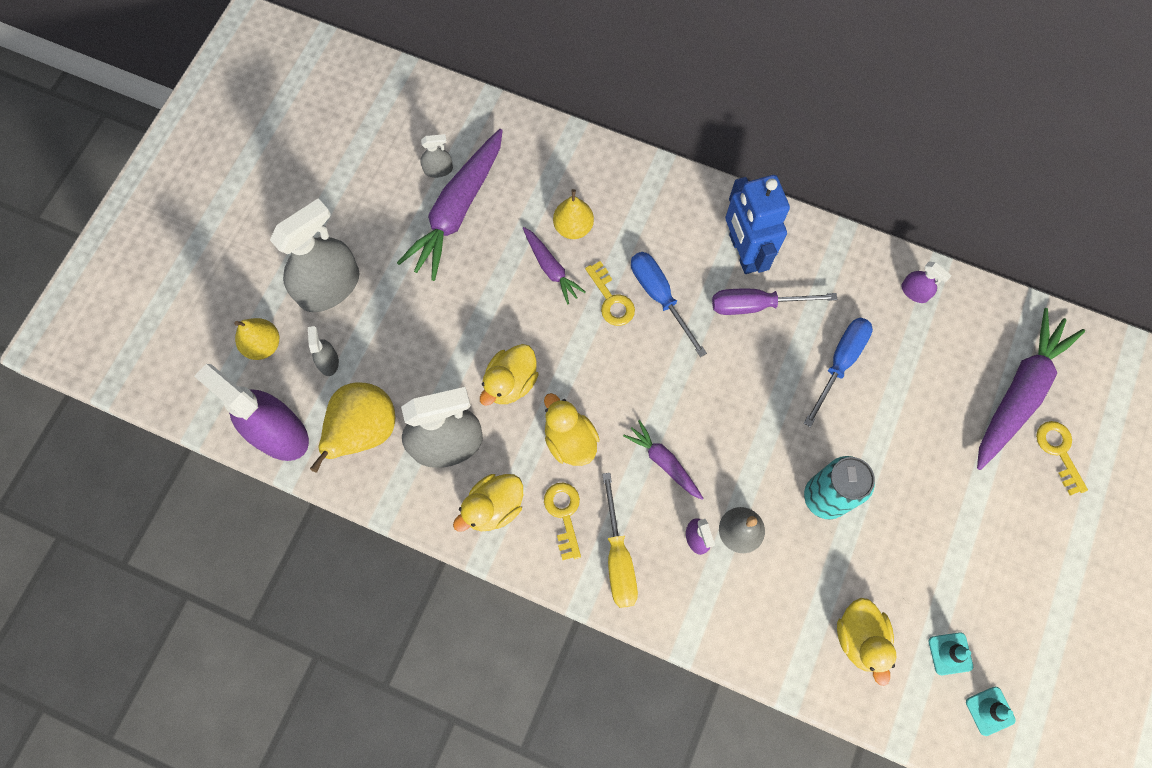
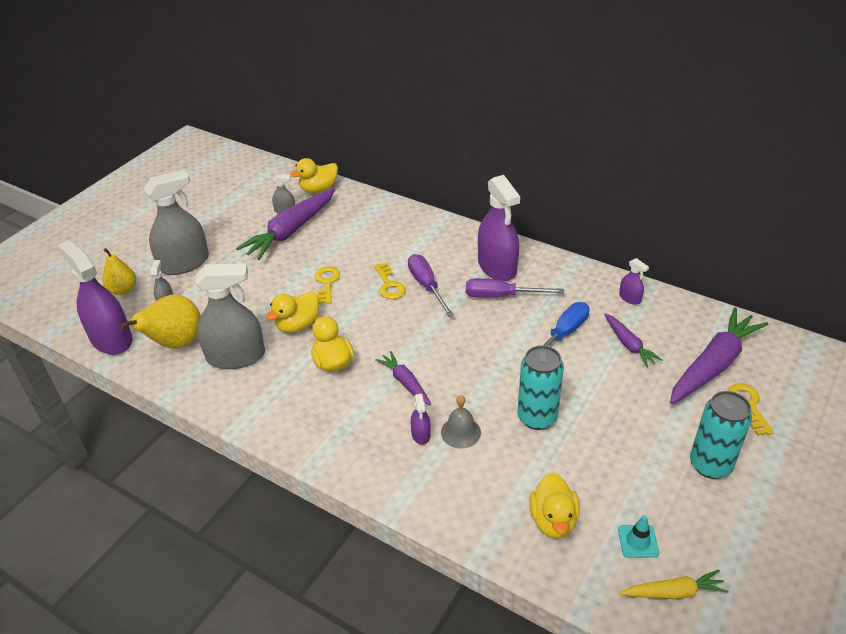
camera: 10 degrees right, 30 degrees down
yellow duck [453,474,523,532] -> yellow duck moved to [290,158,338,193]
purple carrot [523,227,586,304] -> purple carrot moved to [604,313,662,367]
yellow key [544,483,581,560] -> yellow key moved to [315,266,340,304]
yellow pear [553,189,594,239] -> none
yellow screwdriver [602,473,638,608] -> none
blue screwdriver [631,252,707,357] -> purple screwdriver [408,254,454,317]
blue robot [725,175,790,274] -> purple spray bottle [478,175,520,281]
turquoise traffic cone [966,687,1016,736] -> yellow carrot [619,570,729,599]
none -> turquoise can [690,391,752,479]

